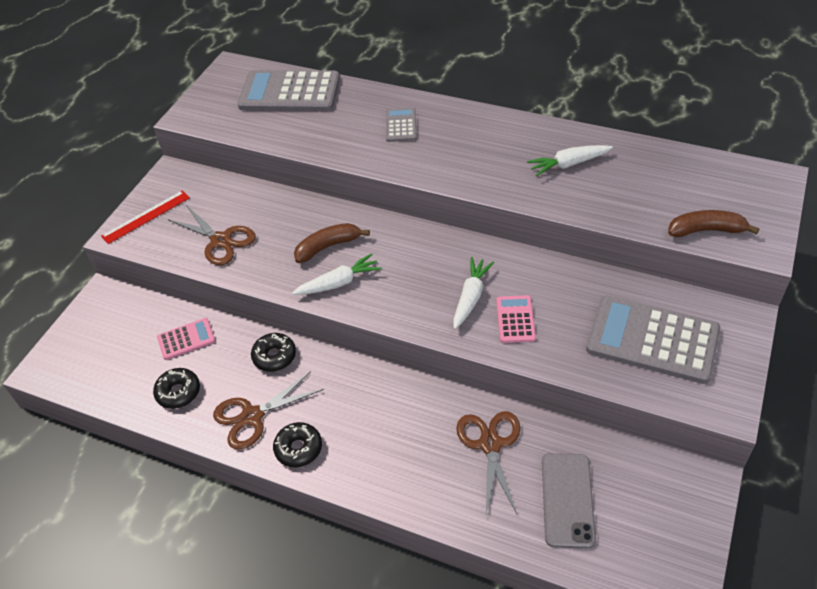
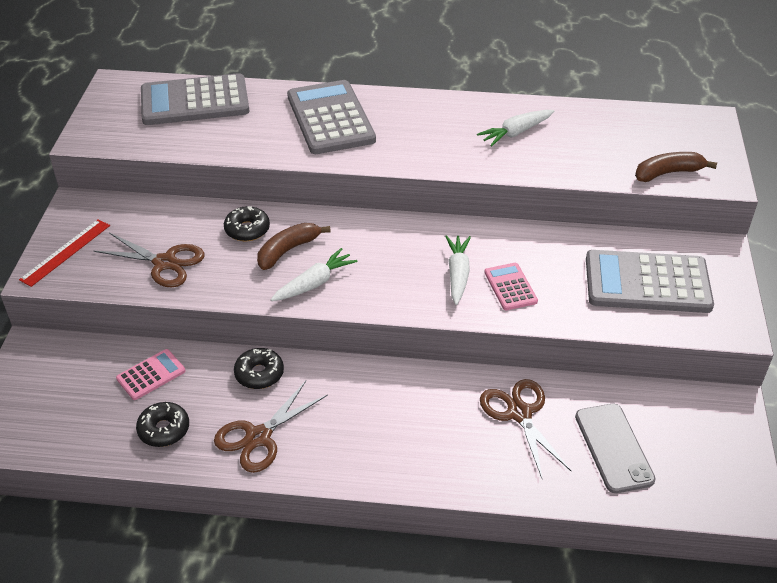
camera: 20 degrees left, 5 degrees down
black donut [273,422,322,468] -> black donut moved to [224,206,270,241]
grey calculator [386,107,417,142] -> grey calculator [287,80,376,154], size x2.05

